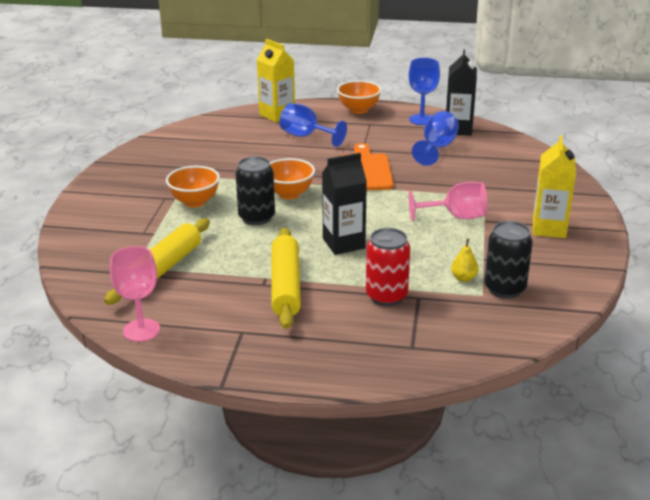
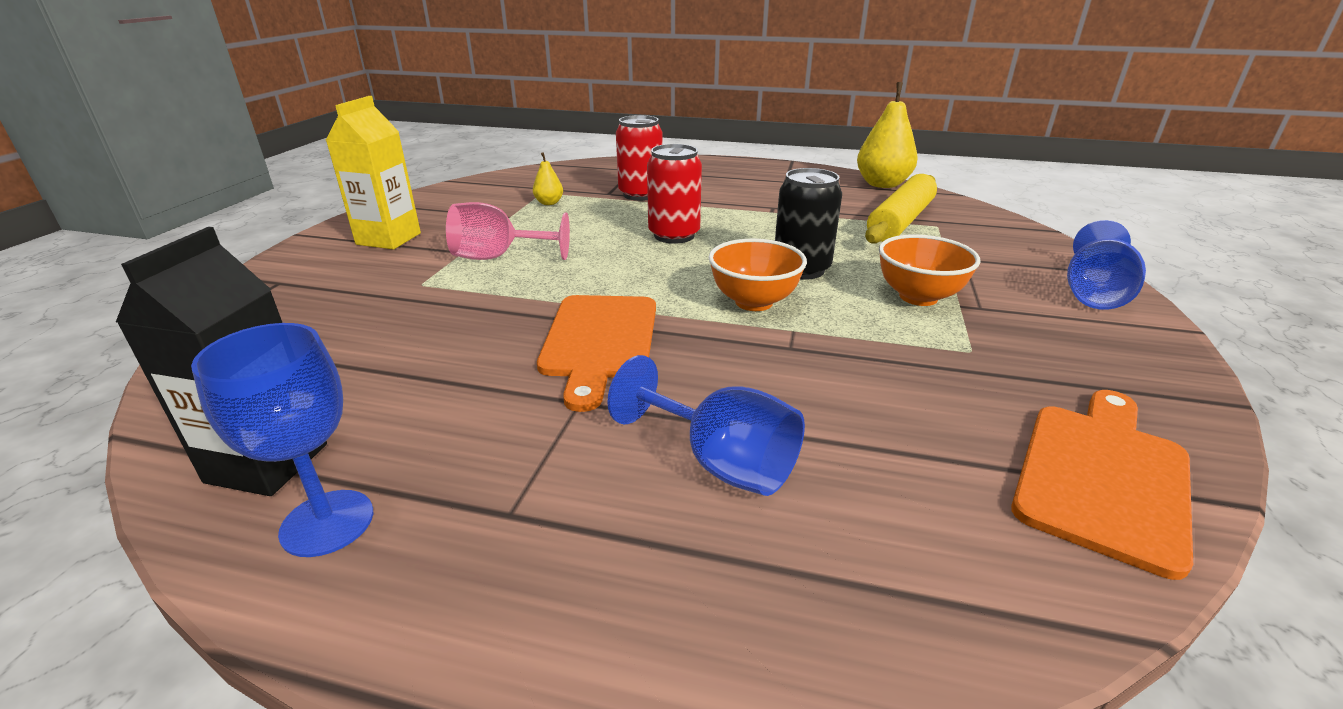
camera: 175 degrees left, 0 degrees up
pink goblet [110,246,160,342] -> yellow pear [857,82,918,188]
yellow carton [257,39,295,122] -> none
yellow rolling pin [271,228,301,329] -> none
black carton [322,153,367,255] -> red can [647,144,702,244]
orange bowl [337,80,381,114] -> none
blue goblet [412,111,459,166] -> blue goblet moved to [1067,220,1146,310]
black can [484,221,533,298] -> none
none -> orange cutting board [1011,390,1193,580]

